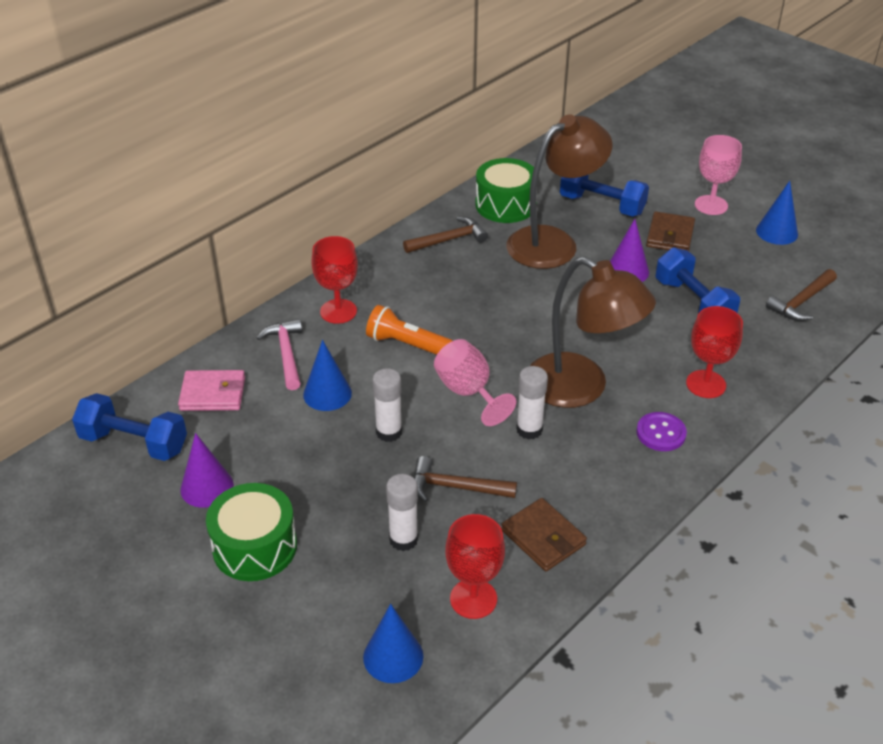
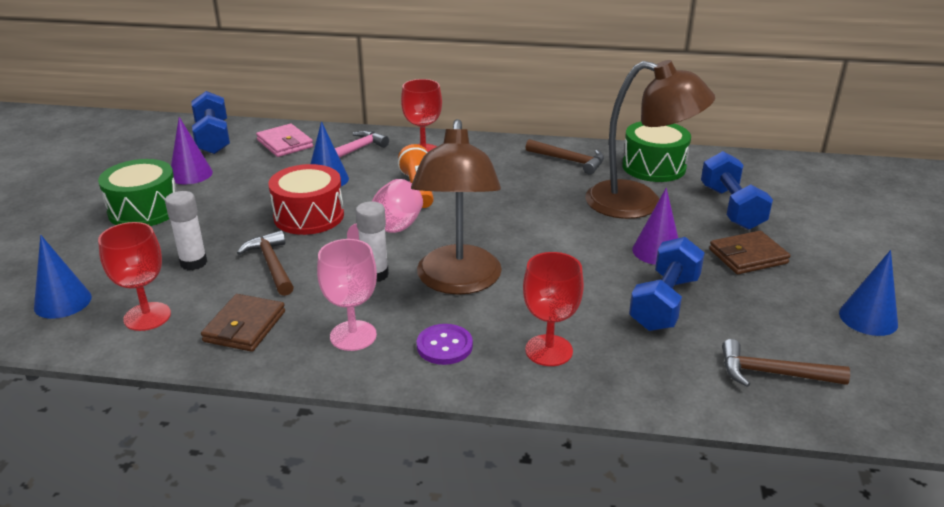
camera: 55 degrees right, 10 degrees down
white glue stick [372,368,402,442] -> red drum [268,164,344,235]
pink goblet [695,135,742,215] -> pink goblet moved to [317,239,377,351]

